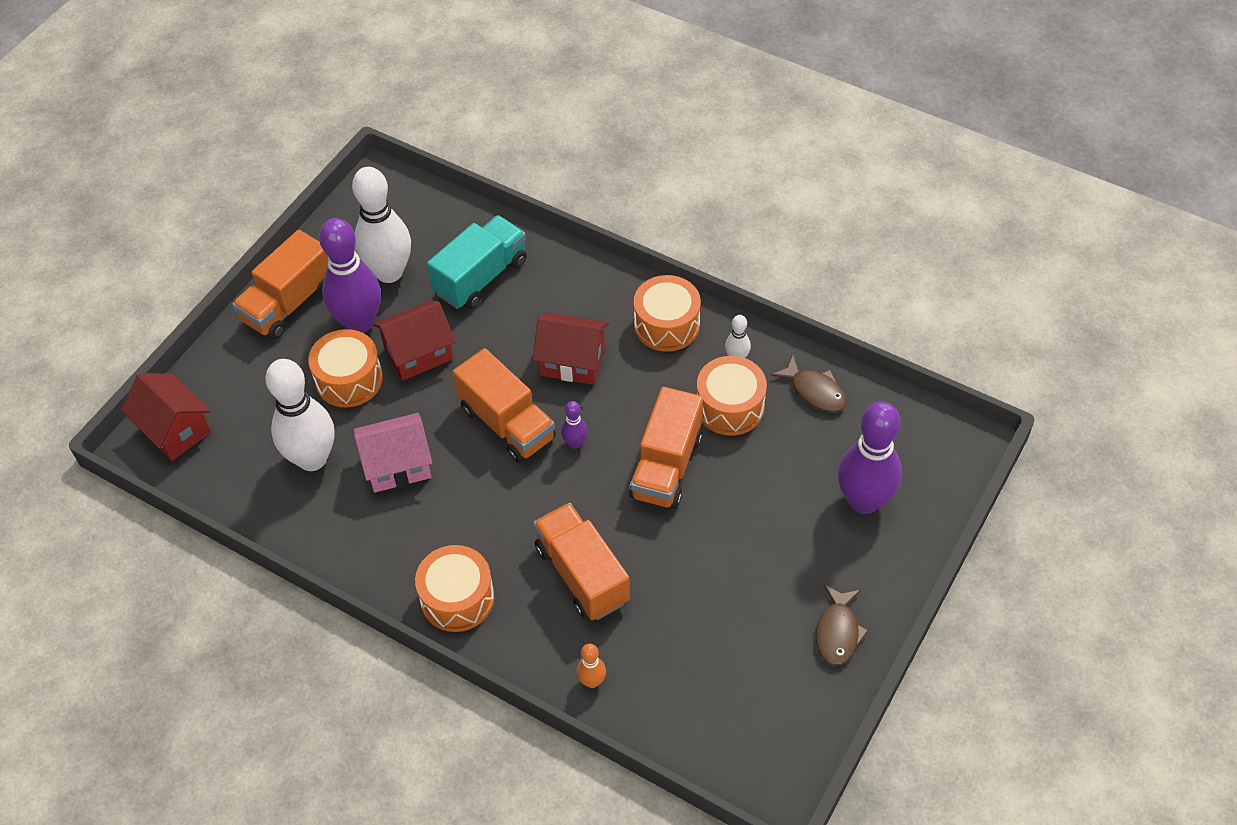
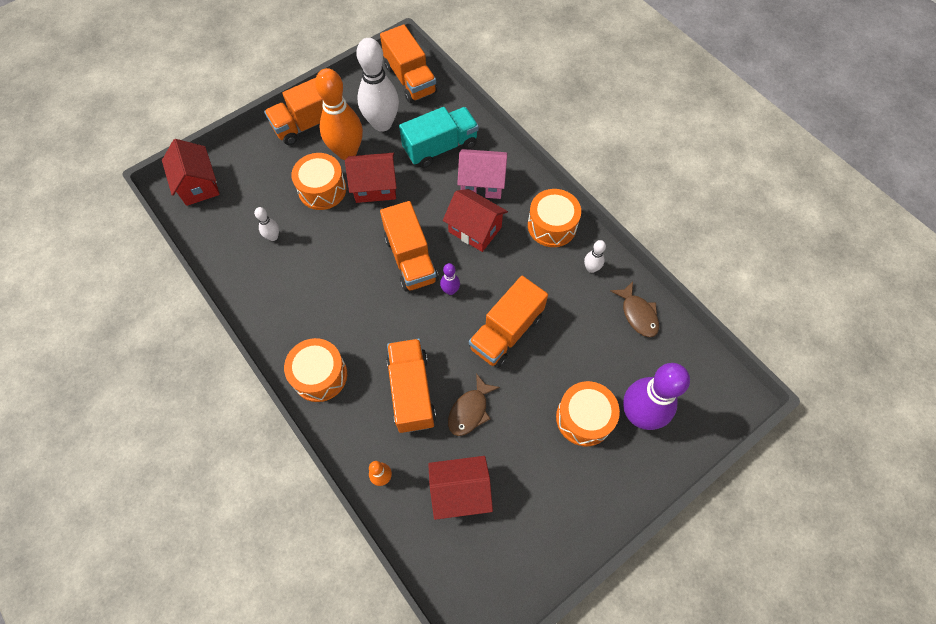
camera: 20 degrees right, 10 degrees up
white bowling pin [265,359,334,471] -> white bowling pin [254,207,279,241], size x0.44
purple bowling pin [319,218,381,333] -> orange bowling pin [315,68,363,160]
pink house [354,413,432,493] -> pink house moved to [457,149,507,199]
orange drum [697,356,767,436] -> orange drum moved to [556,381,620,446]
brown fish [816,585,869,666] -> brown fish moved to [448,373,500,436]
none -> orange truck [380,24,437,103]
none -> red house [428,456,493,520]

